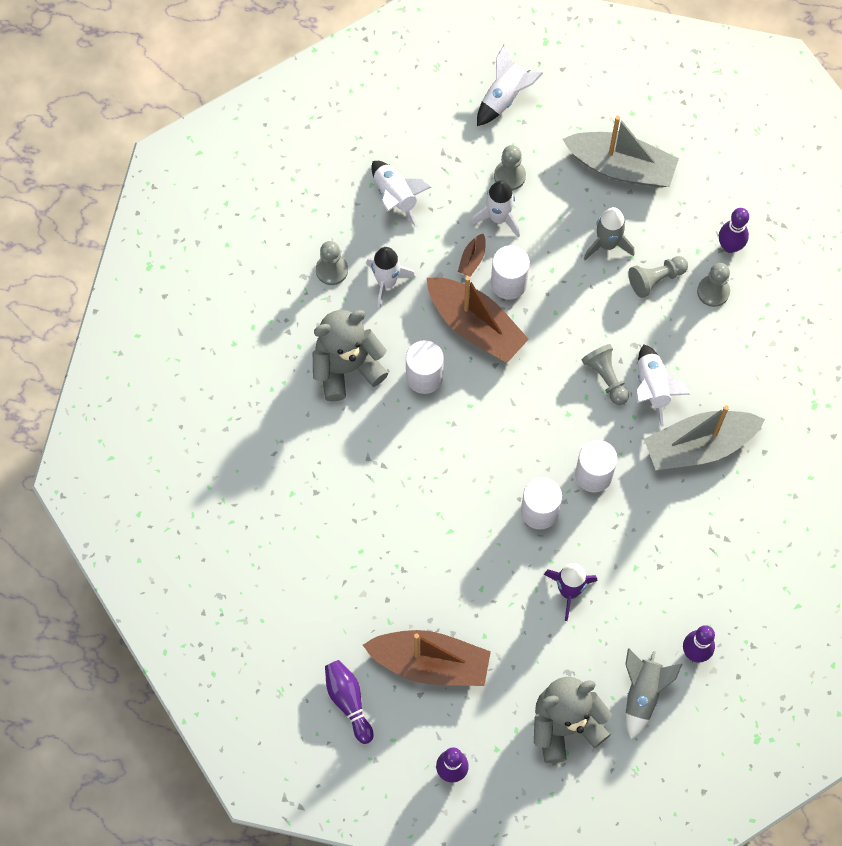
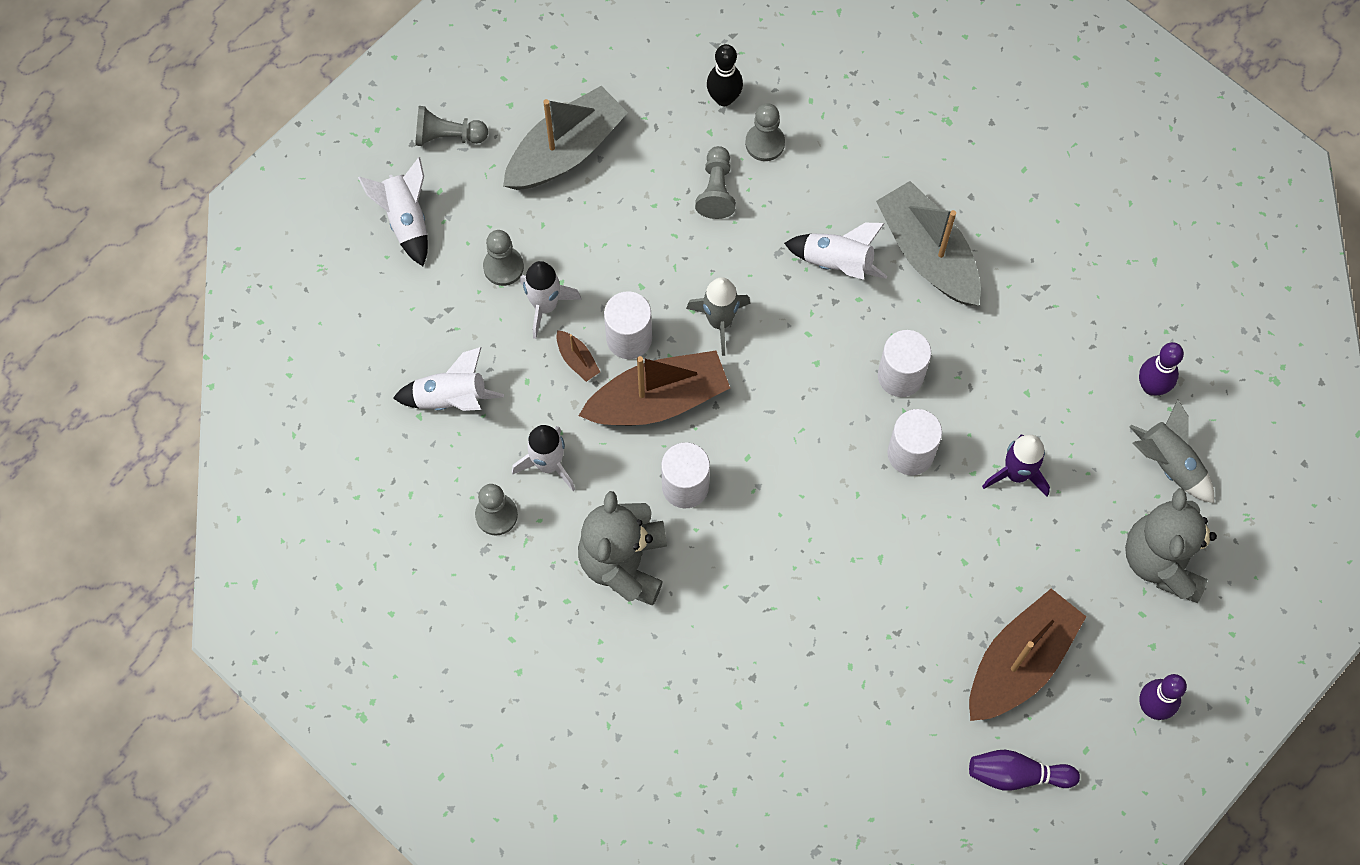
camera: 60 degrees left, 0 degrees up
grey pawn [582,344,629,405] -> grey pawn moved to [415,106,488,146]
grey rocket [584,207,635,260] -> grey rocket moved to [686,277,751,356]
grey boat [644,405,765,470] -> grey boat turned 135 degrees clockwise [876,181,981,306]
purple bowling pin [719,208,749,253] -> black bowling pin [707,44,743,106]

